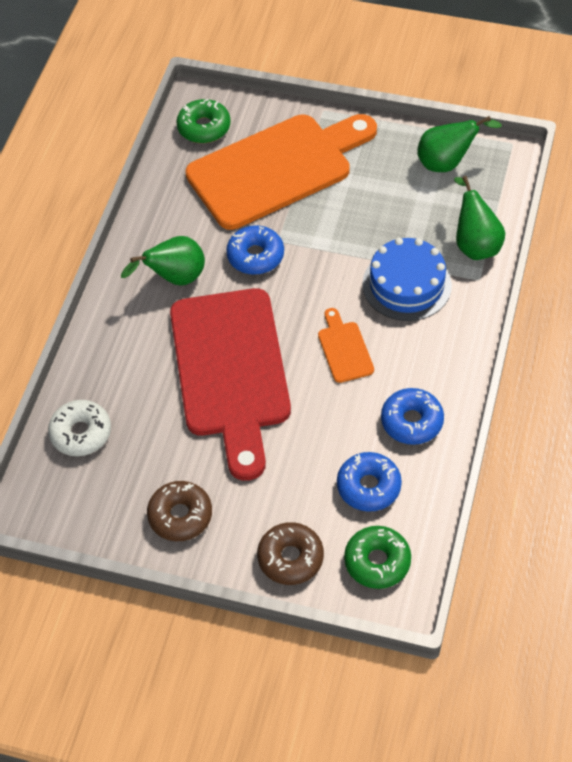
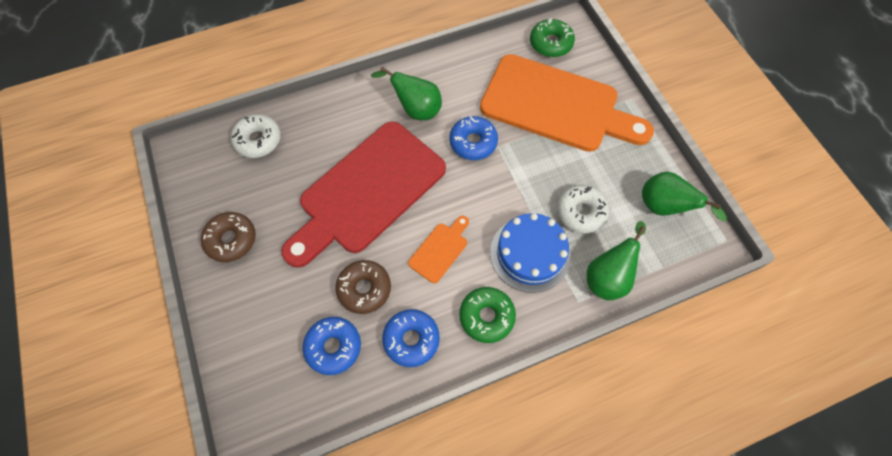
camera: 50 degrees right, 10 degrees up
brown donut [257,522,324,585] -> brown donut moved to [335,260,391,314]
green donut [344,526,411,589] -> green donut moved to [459,287,516,343]
none -> white donut [557,185,609,233]

